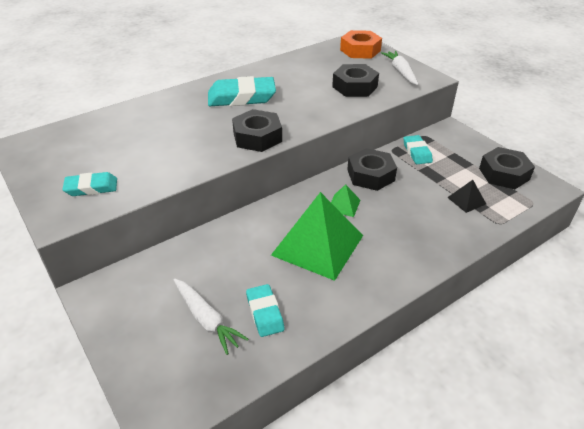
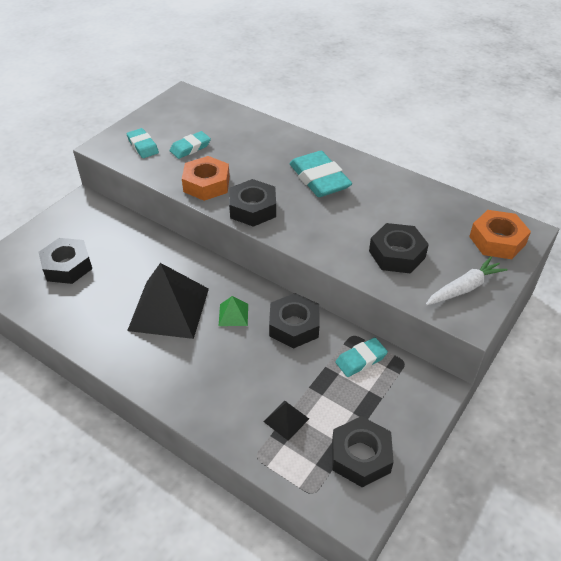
camera: 70 degrees right, 5 degrees up
white carrot [173,279,248,355] -> black nut [39,238,92,284]
turquoise eraser [246,284,285,337] -> turquoise eraser moved to [170,131,211,159]
green pyramid [271,192,363,281] -> black pyramid [127,263,209,339]
none -> orange nut [182,156,230,201]

